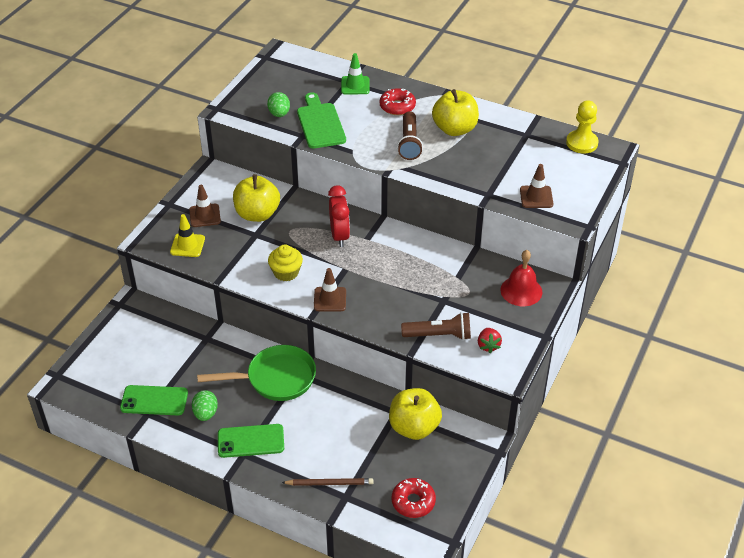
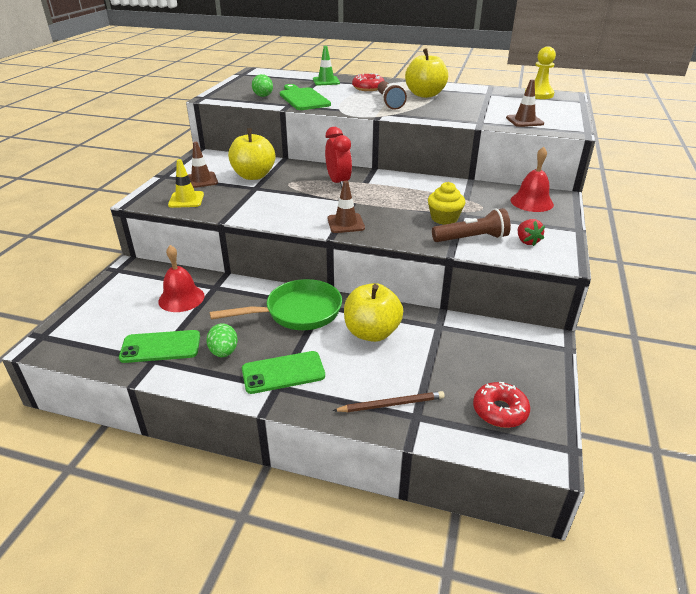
camera: 10 degrees left, 10 degrees down
yellow cupcake [268,244,303,281] -> yellow cupcake moved to [428,182,465,225]
yellow apple [389,388,442,440] -> yellow apple moved to [344,283,403,342]
none -> red bell [158,245,205,312]

